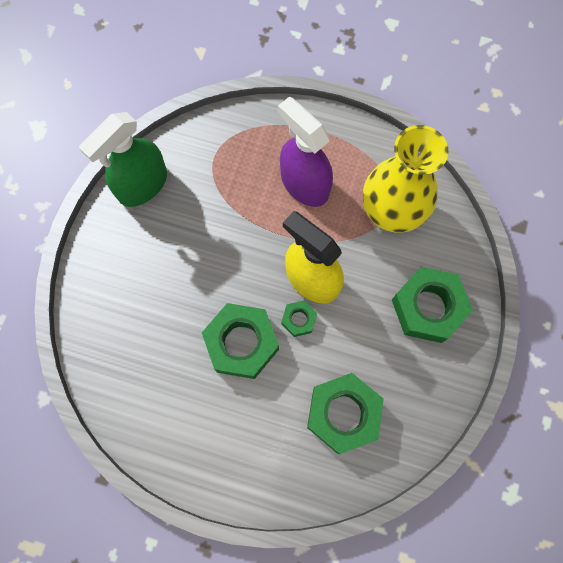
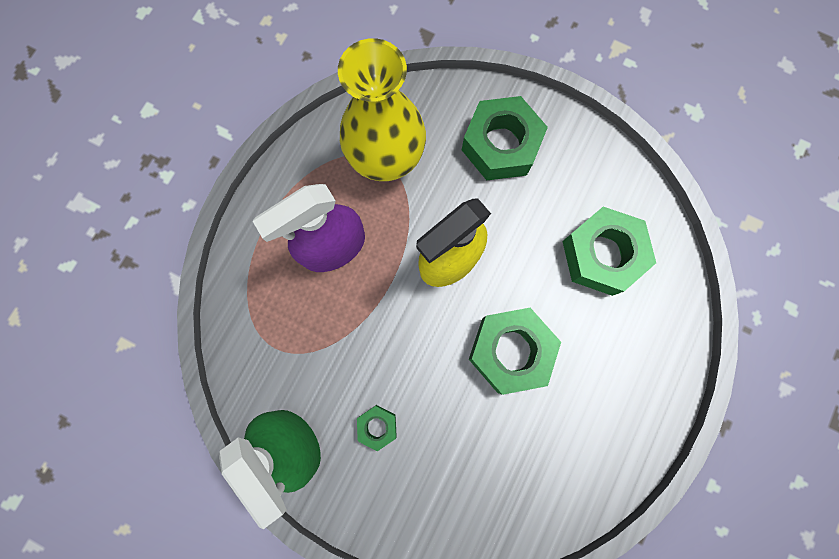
camera: 80 degrees left, 5 degrees up
green nut [281,300,317,337] -> green nut moved to [357,405,397,451]

